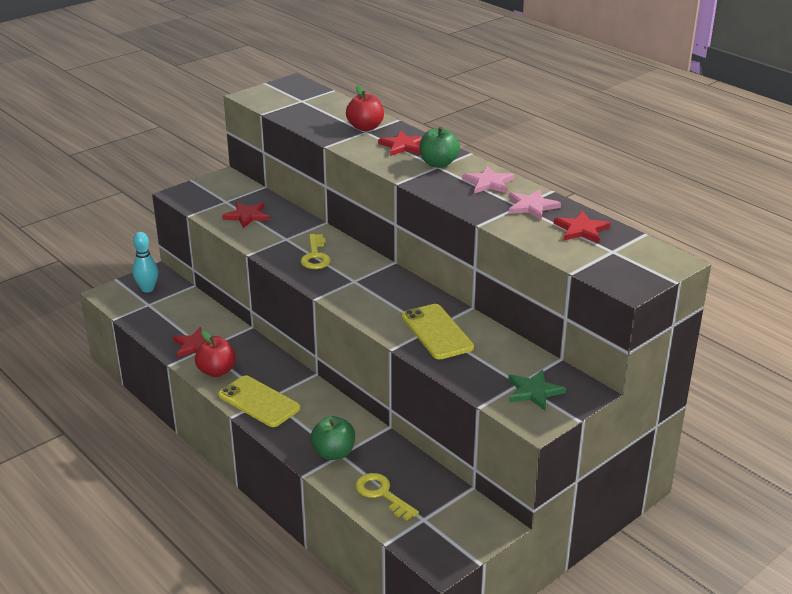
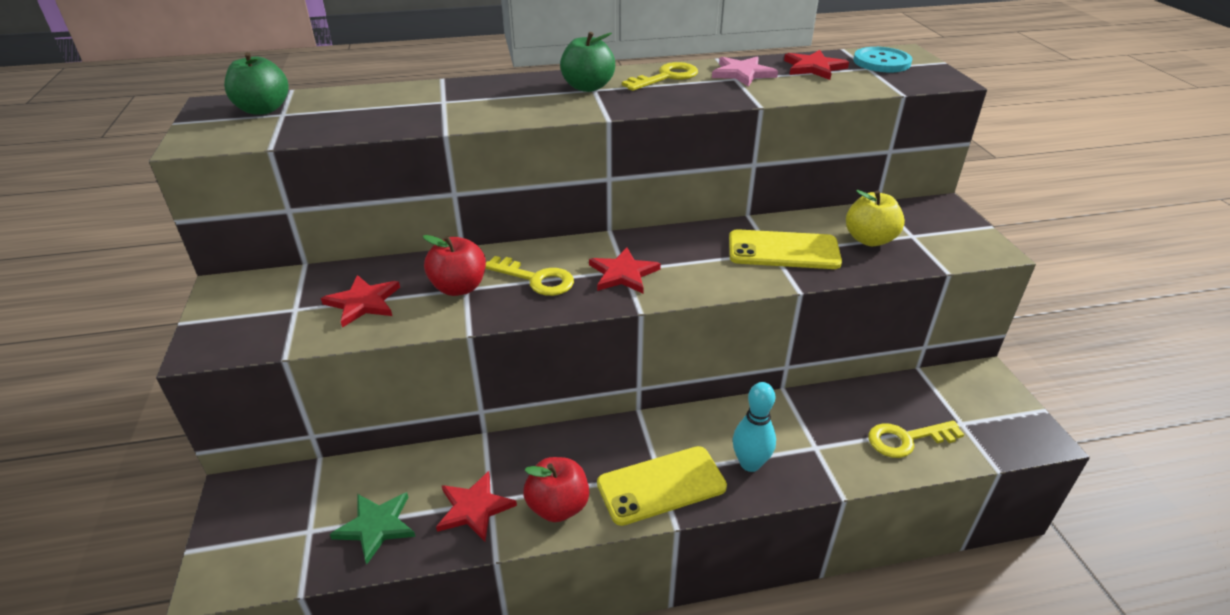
camera: 60 degrees left, 5 degrees up
turquoise bowling pin [132,232,158,292] -> turquoise bowling pin moved to [733,382,776,472]
green apple [311,416,355,460] -> green apple moved to [224,52,289,115]
red apple [346,85,384,131] -> red apple moved to [423,235,486,296]
red star [378,131,423,156] -> red star moved to [589,247,661,293]
pink star [462,166,515,194] -> yellow key [622,62,698,91]
green star [508,370,566,411] -> green star moved to [330,492,416,564]
none -> yellow apple [846,190,905,246]
none -> turquoise button [853,47,912,72]

